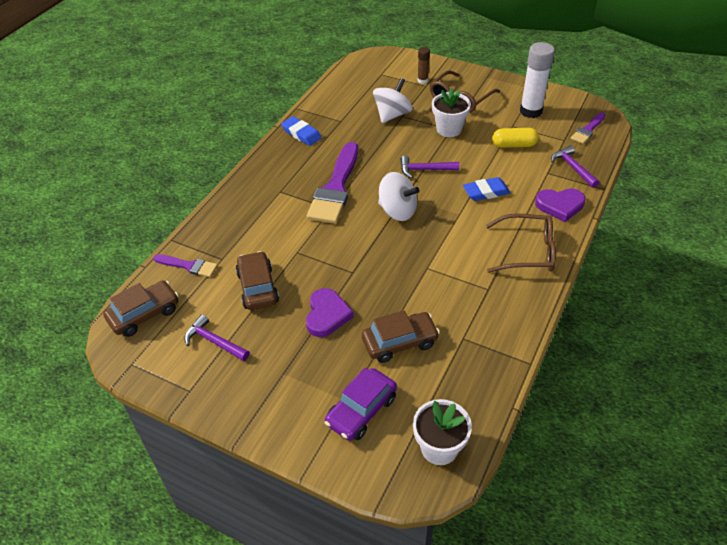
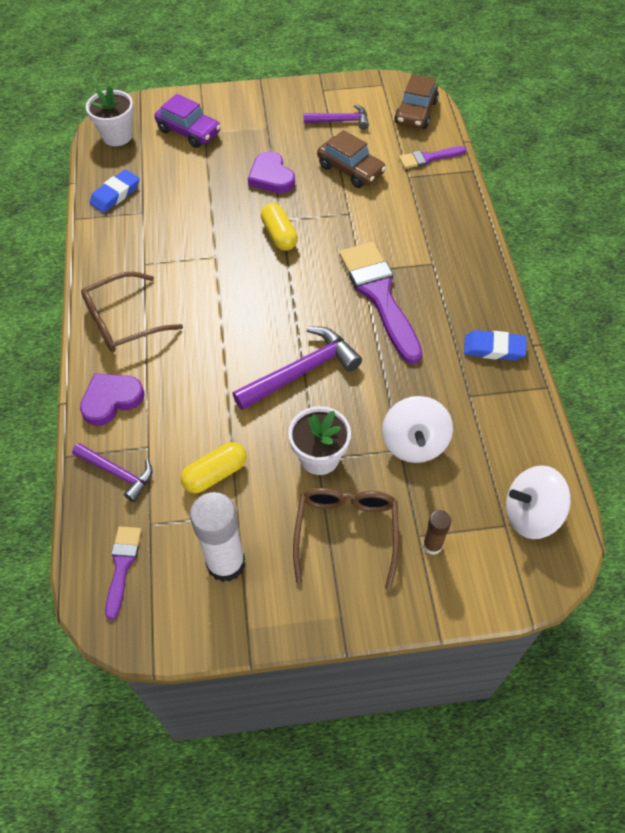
camera: 145 degrees right, 10 degrees up
purple car [325,368,397,441] -> purple car turned 120 degrees clockwise [155,94,221,148]
brown car [362,311,440,363] -> none
white spinning top [378,172,420,221] -> white spinning top moved to [506,465,571,539]
purple hammer [400,156,459,178] -> purple hammer [232,327,362,410], size x1.60
blue eraser [463,177,510,201] -> blue eraser moved to [89,169,140,213]
none -> yellow capsule [261,203,298,251]

